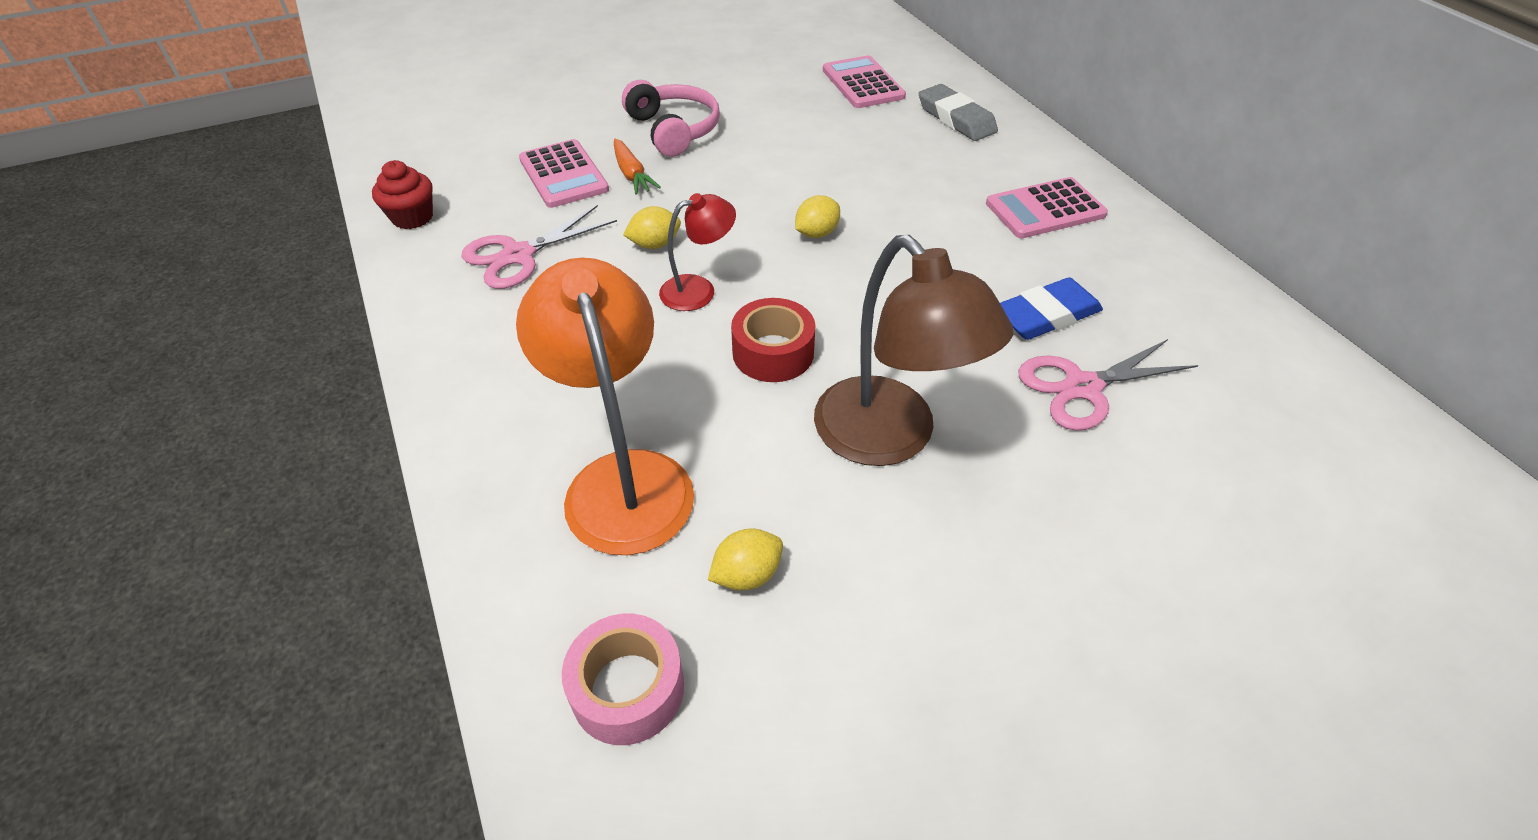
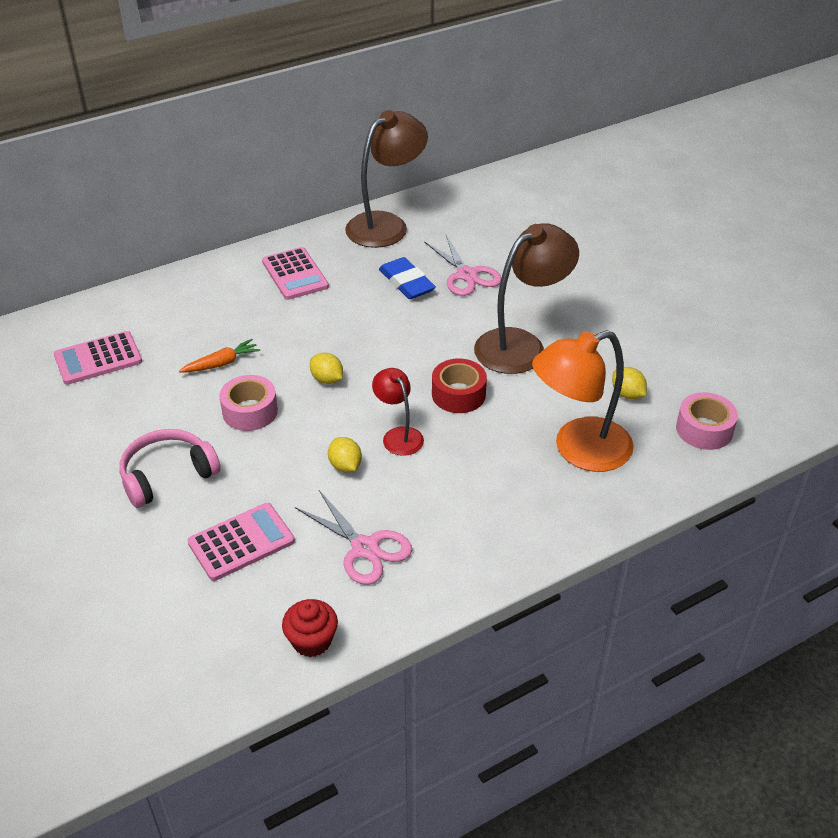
camera: 95 degrees left, 5 degrees down
orange carrot [614,138,661,195] -> orange carrot moved to [179,339,260,373]
grey eraser [919,84,998,141] -> none
none -> pink tape [219,375,278,431]
none -> brown lamp [345,110,428,248]

